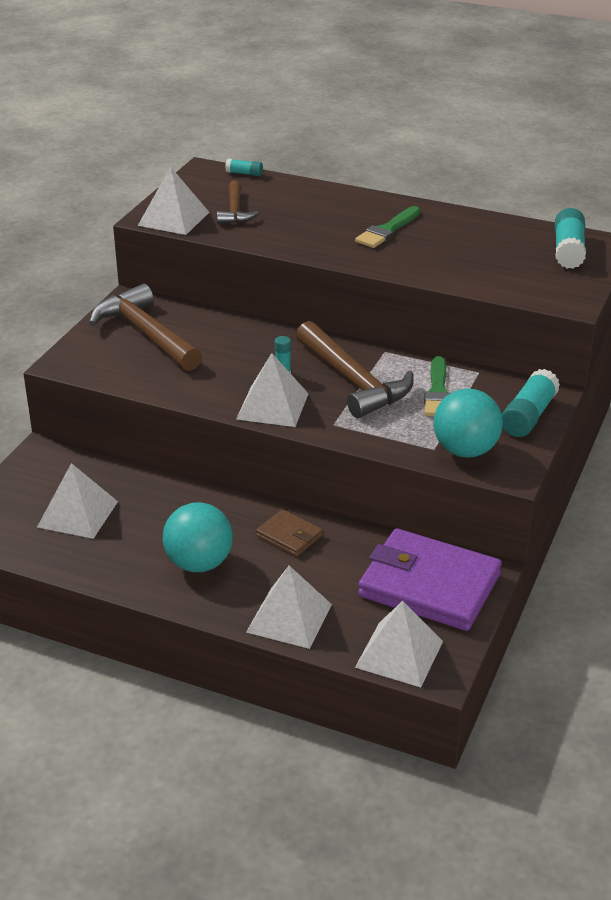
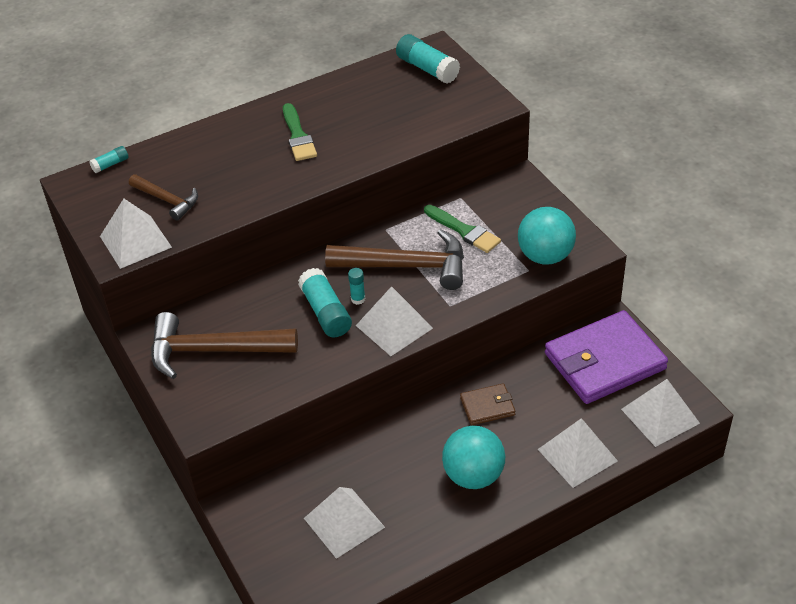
camera: 50 degrees left, 10 degrees up
turquoise glue stick [502,369,560,437] -> turquoise glue stick moved to [298,268,352,338]

